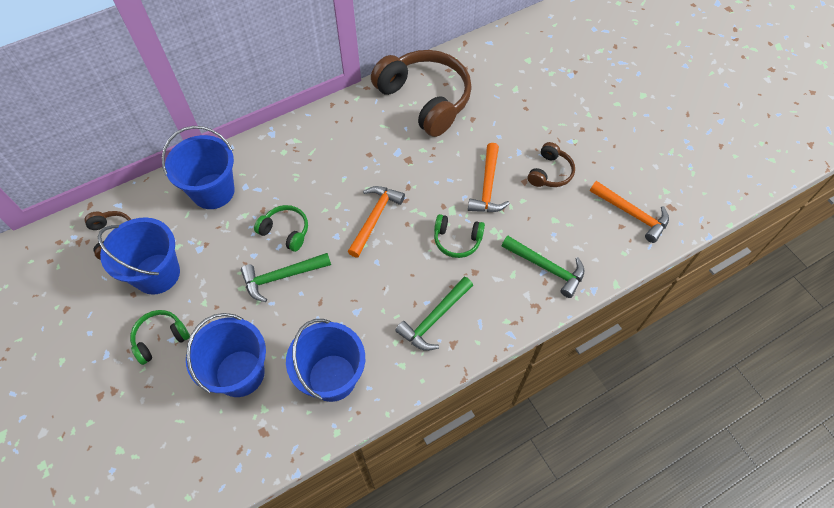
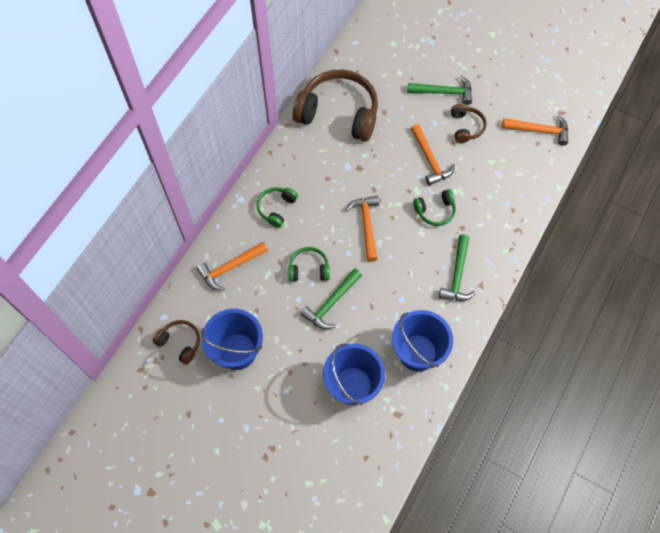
camera: 30 degrees left, 5 degrees up
green headphones [130,310,190,365] -> green headphones moved to [257,187,298,228]
blue bucket [162,126,235,209] -> orange hammer [197,242,268,291]
green hammer [502,236,584,298] -> green hammer moved to [408,76,472,105]

